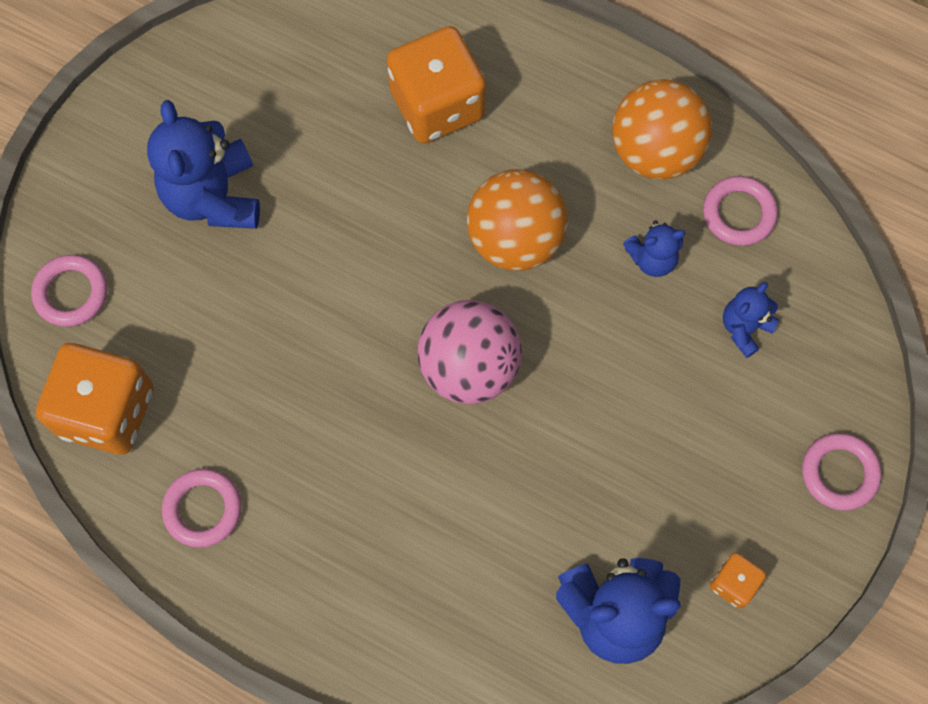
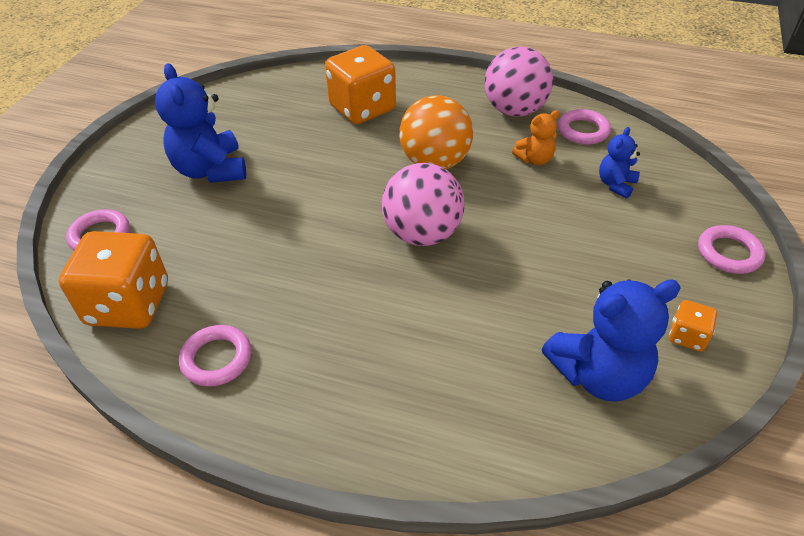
camera: 10 degrees left, 25 degrees down
orange ball [612,79,712,180] -> pink ball [485,46,553,117]
blue teddy bear [623,220,686,277] -> orange teddy bear [512,110,559,165]

